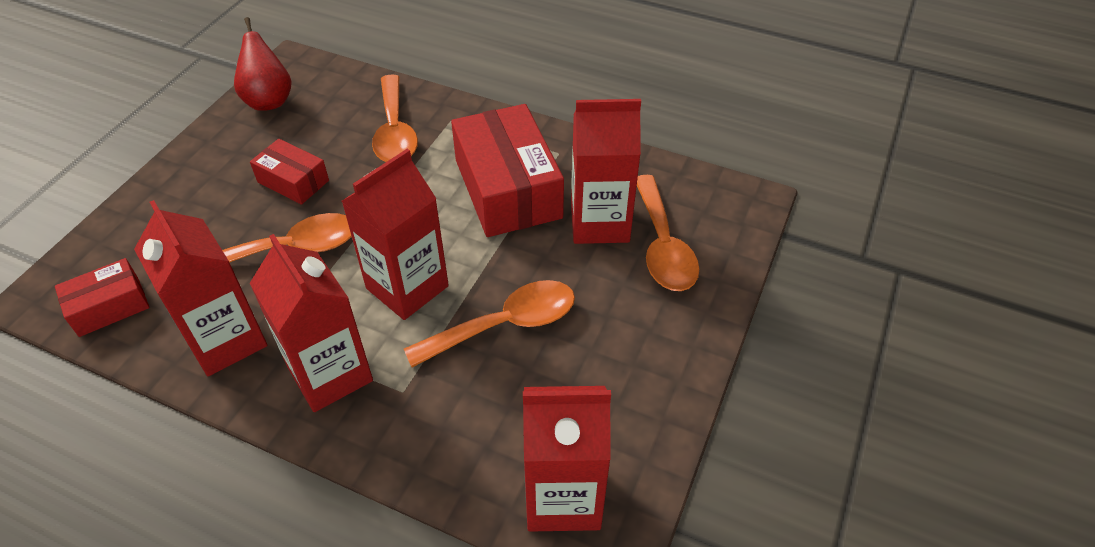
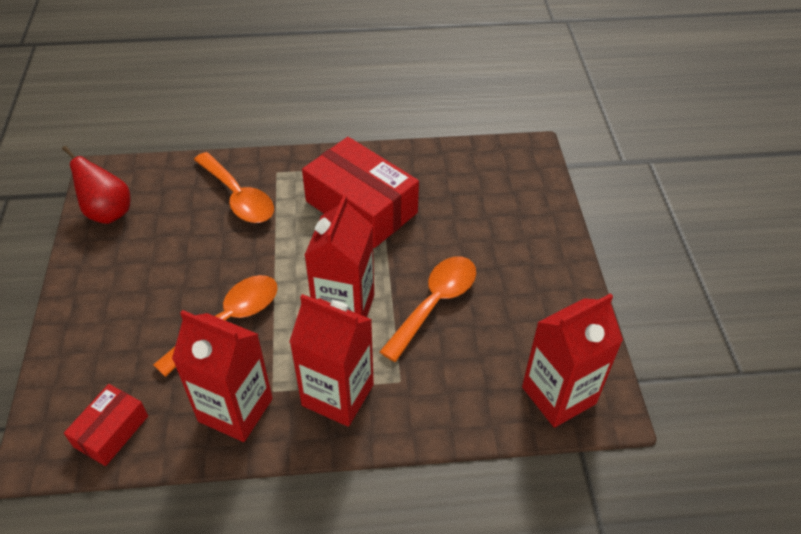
camera: 30 degrees left, 0 degrees up
red box [250,139,329,205] -> none
red carton [571,99,641,244] -> none
orange spoon [637,175,699,291] -> none

